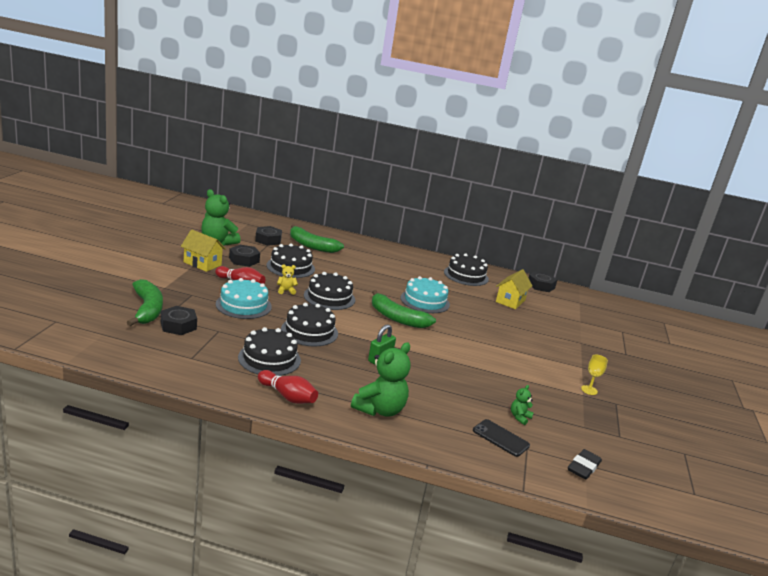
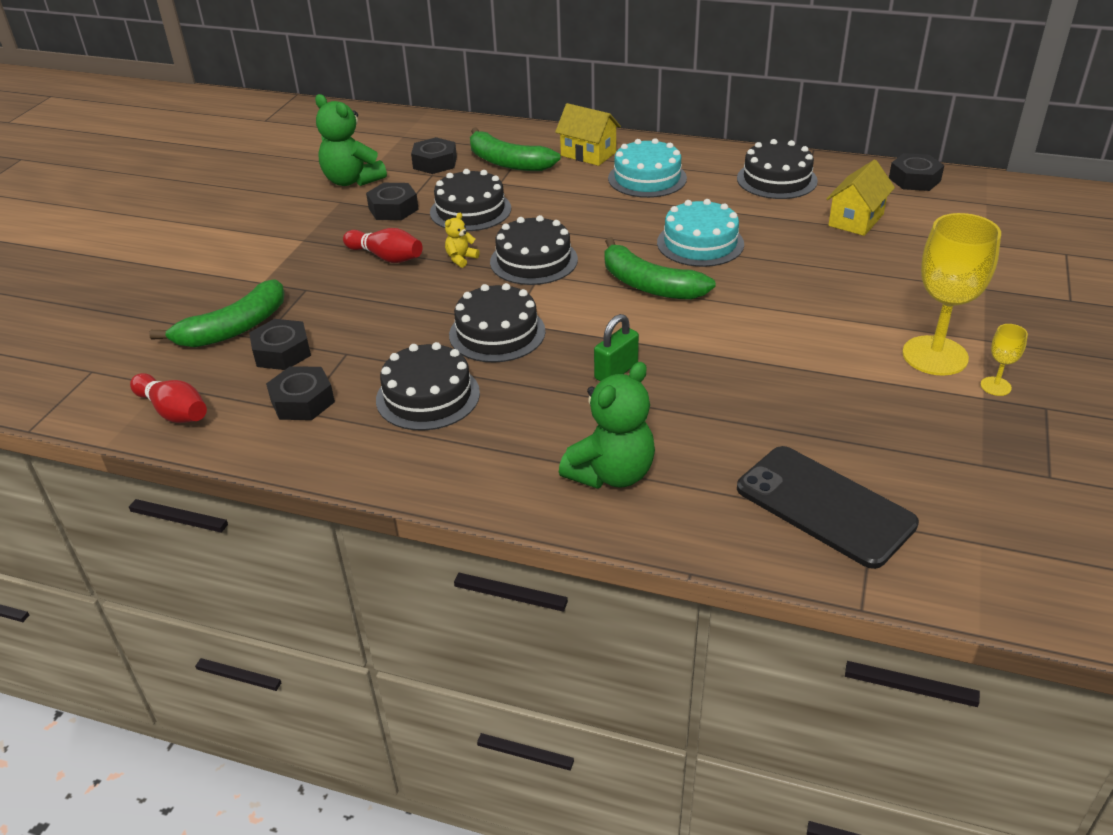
camera: 10 degrees right, 15 degrees up
green banana [127,279,163,326] -> green banana turned 60 degrees clockwise [149,279,285,347]
yellow house [181,230,226,272] -> yellow house moved to [555,103,621,166]
turquoise cake [216,278,272,319] -> turquoise cake moved to [608,138,687,198]
red bowling pin [258,370,318,404] -> red bowling pin moved to [130,373,207,423]
yellow teddy bear [277,265,298,295] -> yellow teddy bear turned 45 degrees counterclockwise [445,213,480,268]
black phone [473,419,530,457] -> black phone [737,446,919,569], size x1.76
green teddy bear [511,385,533,425] -> none
black eraser [568,449,602,480] -> none
none -> black nut [266,366,335,420]
none -> yellow goblet [902,213,1001,376]

